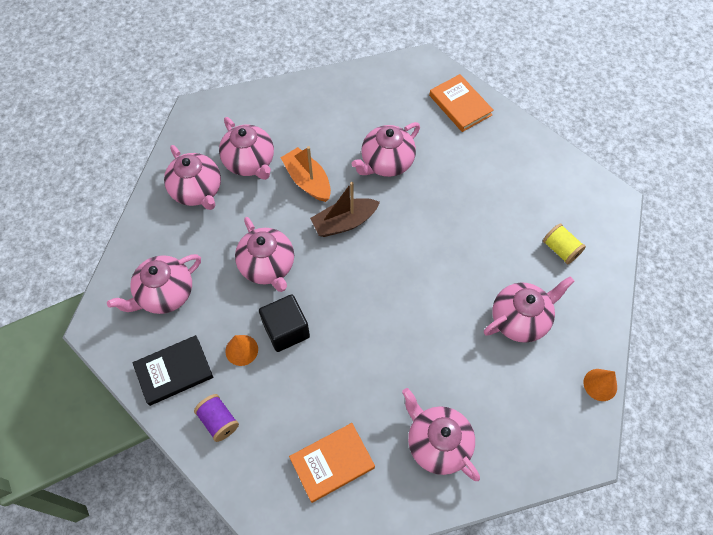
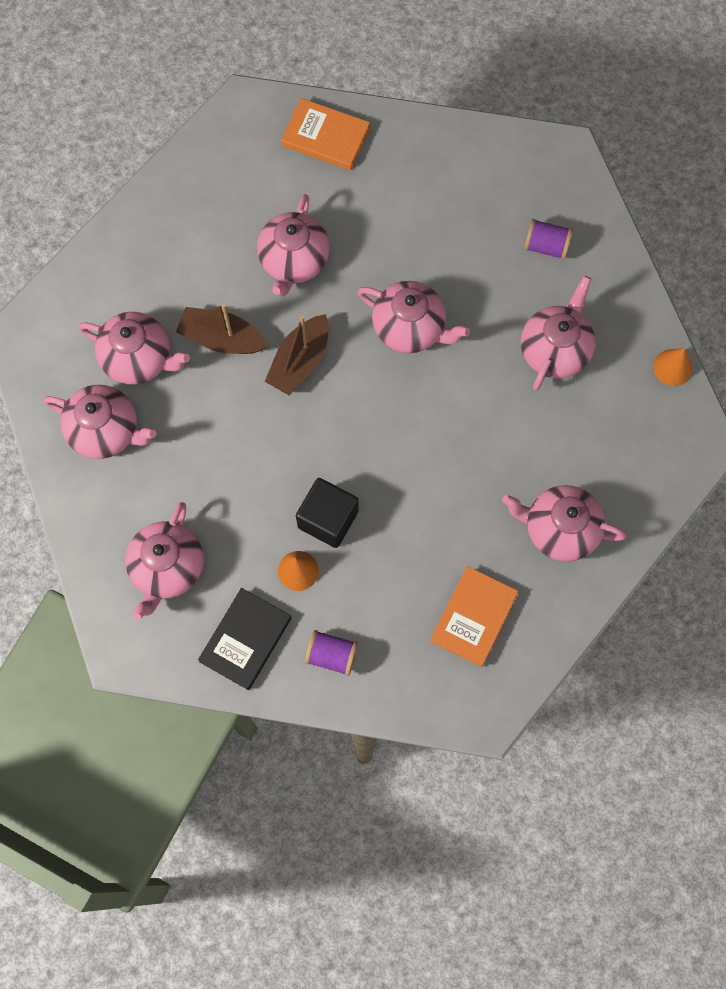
camera: 35 degrees left, 10 degrees up
pink teapot [235,217,294,292] -> pink teapot moved to [357,281,470,353]
orange boat [281,146,331,202] -> brown boat [176,304,268,354]
yellow spool [543,223,586,264] -> purple spool [524,219,573,260]

